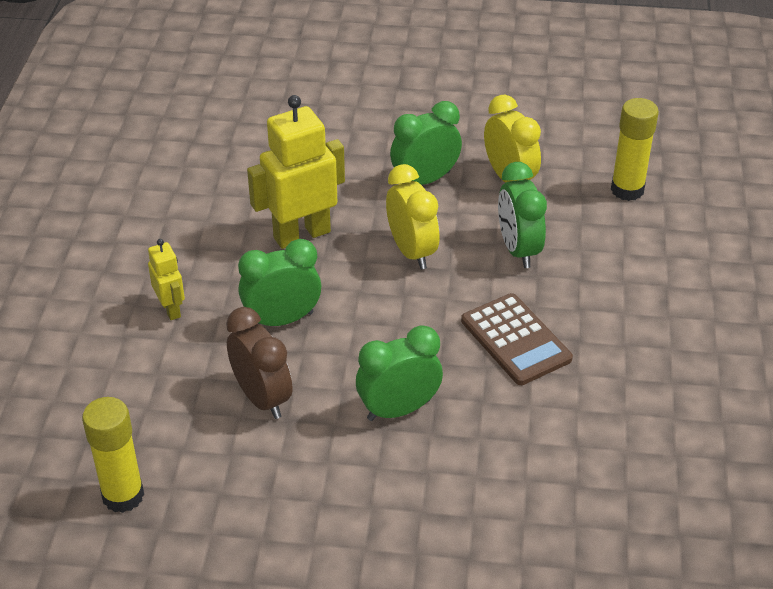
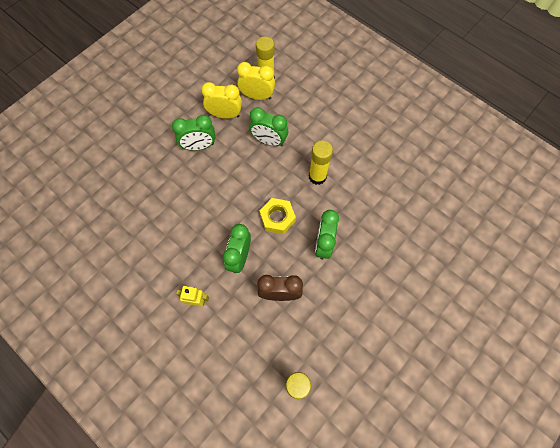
camera: 55 degrees left, 25 degrees up
yellow robot [247,95,345,249] -> none
yellow clock [386,164,439,269] -> yellow clock moved to [237,62,275,100]
green clock [390,101,462,185] -> green clock turned 105 degrees counterclockwise [172,115,215,151]
brown calculator [461,293,573,385] -> yellow glue stick [309,141,333,185]
none -> yellow nut [260,198,296,234]

